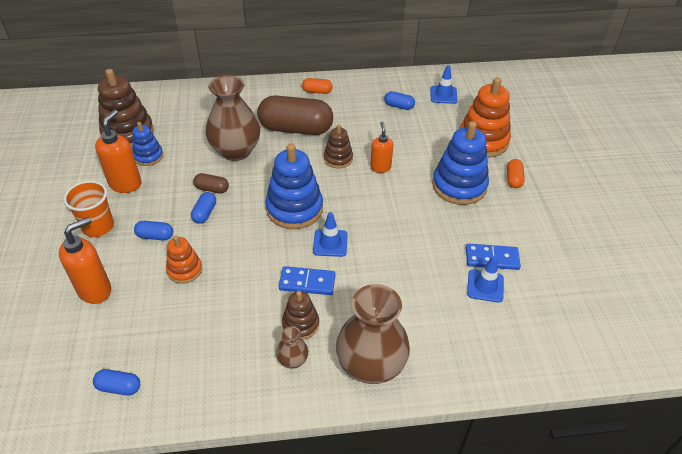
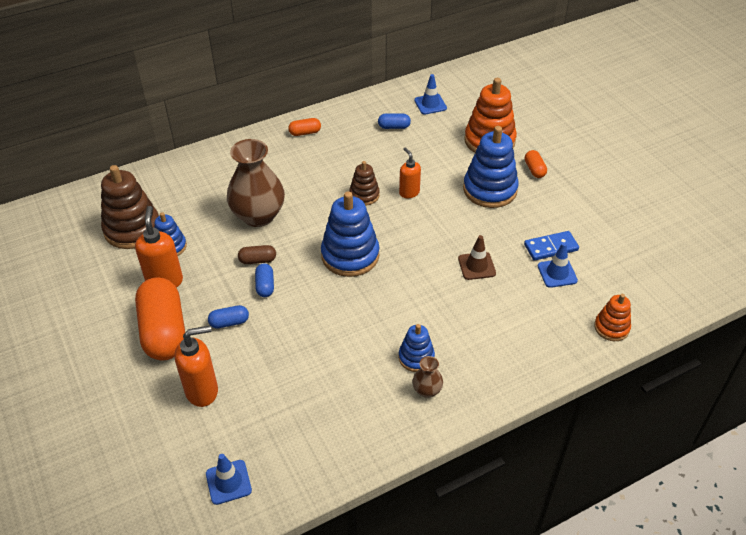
camera: 20 degrees left, 0 degrees up
orange soap dispenser [59,217,111,304] -> orange soap dispenser turned 45 degrees clockwise [175,326,218,407]
orange cup [64,181,114,237] -> orange capsule [135,277,185,361]
blue capsule [93,369,140,395] -> none
orange stacking toy [166,236,202,284] -> orange stacking toy moved to [594,294,631,341]
brown capsule [257,95,333,135] -> none
blue domino [279,266,336,295] -> none
brown stacking toy [282,291,319,340] -> blue stacking toy [399,324,435,372]
blue traffic cone [313,212,348,257] -> blue traffic cone moved to [206,454,252,505]
brown vase [336,284,410,384] -> none
none -> brown traffic cone [458,235,496,280]

